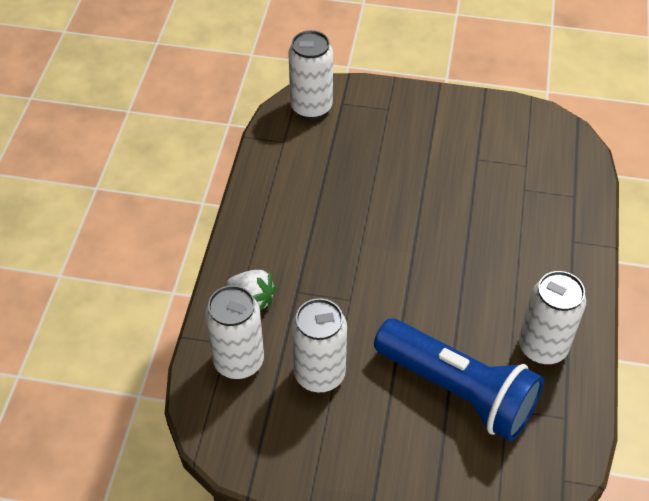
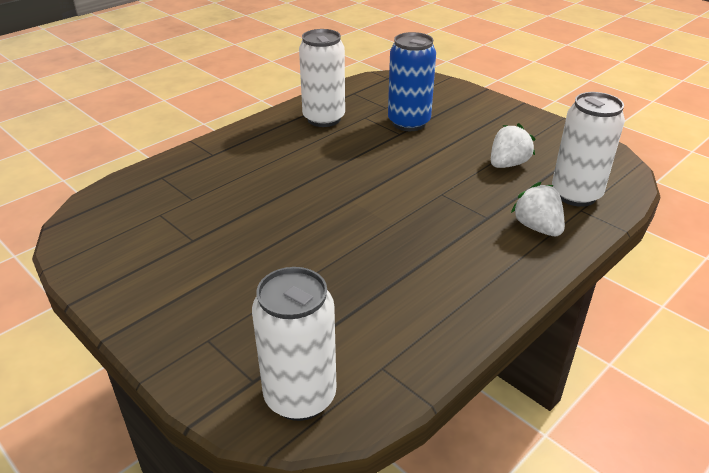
camera: 145 degrees left, 15 degrees down
white can [292,298,347,392] -> white strawberry [491,123,536,168]
blue flashlight [374,318,544,441] -> blue can [388,32,436,131]

